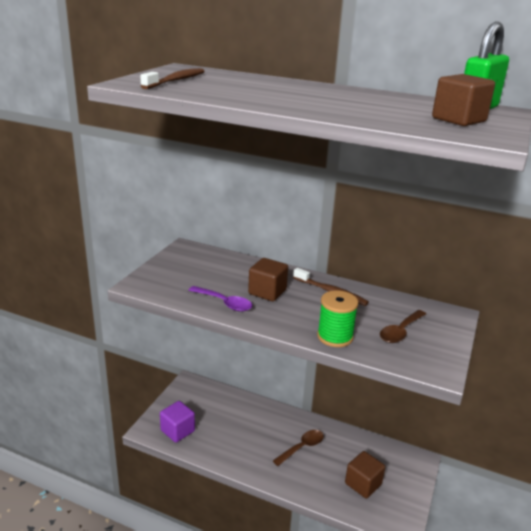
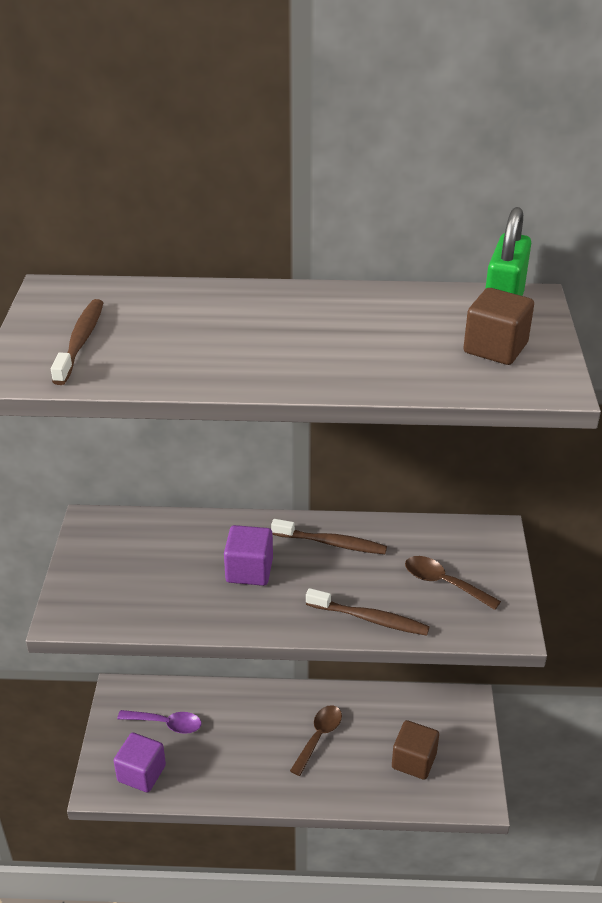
camera: 20 degrees left, 10 degrees up
purple spoon [188,286,252,311] -> purple spoon moved to [117,710,202,734]
brown cube [248,258,288,301] -> purple cube [224,525,273,586]
green spool [317,290,359,347] -> brown toothbrush [306,588,430,636]
brown spoon [380,310,426,343] -> brown spoon turned 105 degrees clockwise [405,556,501,610]

